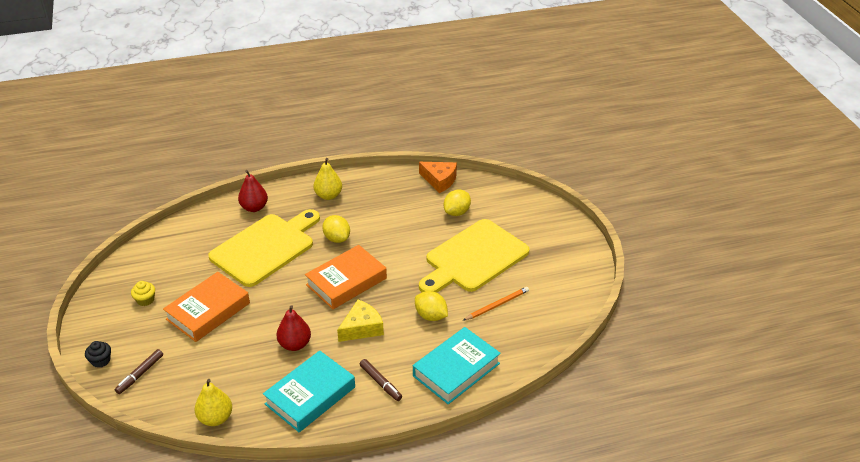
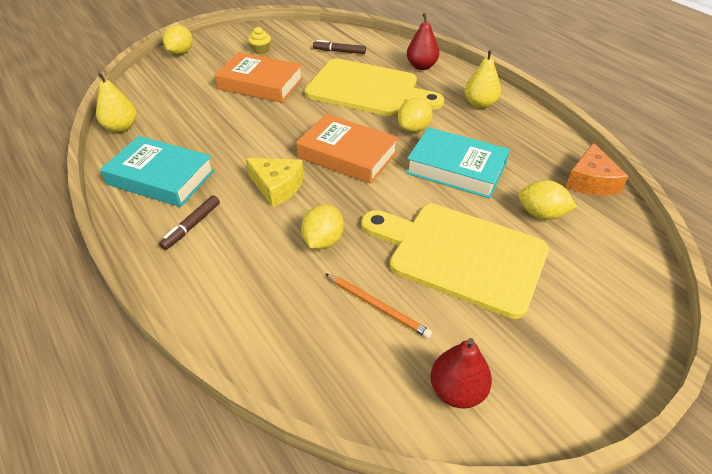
camera: 70 degrees right, 5 degrees up
black cupcake [85,341,111,368] -> yellow lemon [163,25,193,55]
brown marker [115,349,163,394] -> brown marker moved to [313,40,366,54]
red pear [276,305,311,351] -> red pear moved to [430,338,492,409]
turquoise book [413,327,501,404] -> turquoise book moved to [406,127,510,199]

